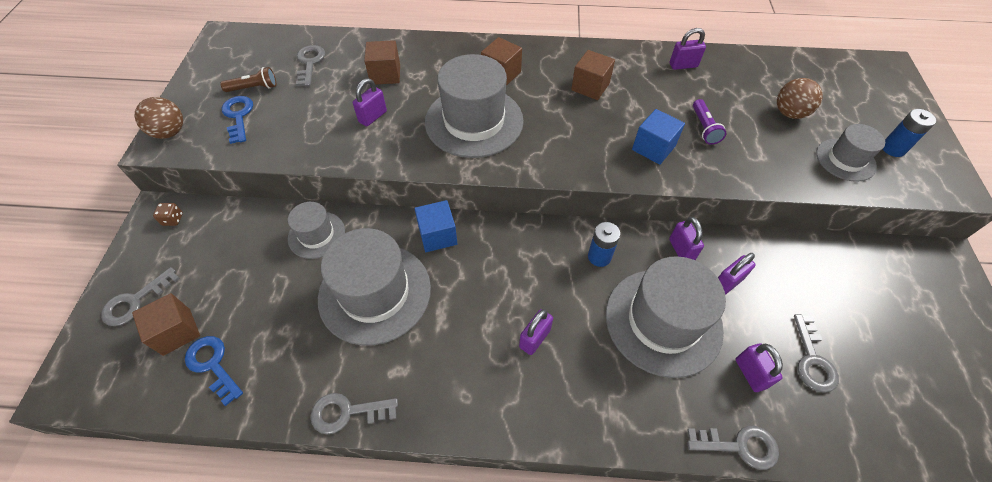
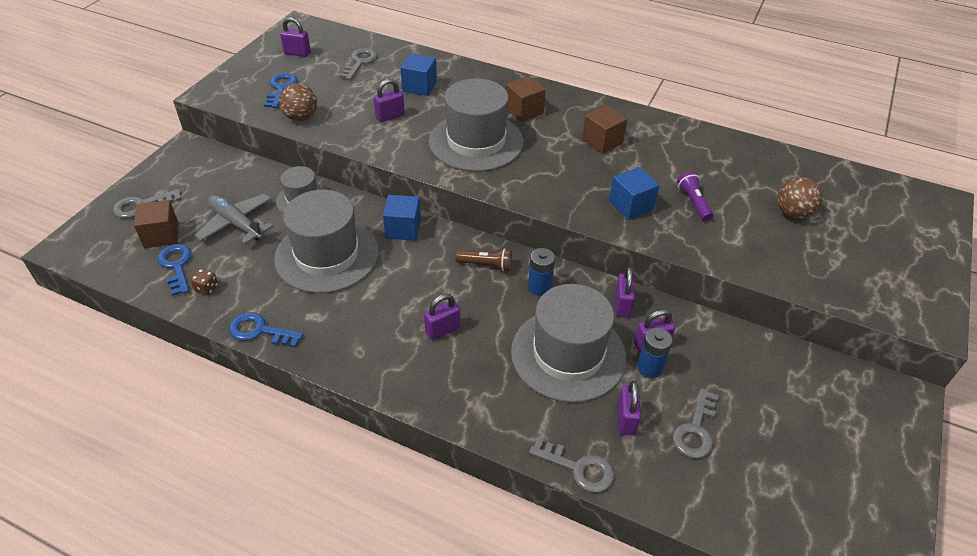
camera: 20 degrees right, 10 degrees down
brown ball [135,97,183,139] -> brown ball moved to [279,83,317,121]
brown dice [153,203,183,226] -> brown dice moved to [190,269,218,295]
brown flashlight [220,67,276,92] -> brown flashlight moved to [455,248,512,271]
grey key [310,393,398,434] -> blue key [229,312,304,348]
brown cube [364,40,400,85] -> blue cube [400,53,437,96]
purple padlock [669,28,706,70] -> purple padlock moved to [280,17,311,57]
purple flashlight [693,99,726,145] -> purple flashlight turned 150 degrees clockwise [677,171,713,221]
grey hat [816,124,885,182] -> none
blue battery [883,109,936,157] -> blue battery moved to [637,328,672,378]
none -> grey plane [195,194,273,244]

